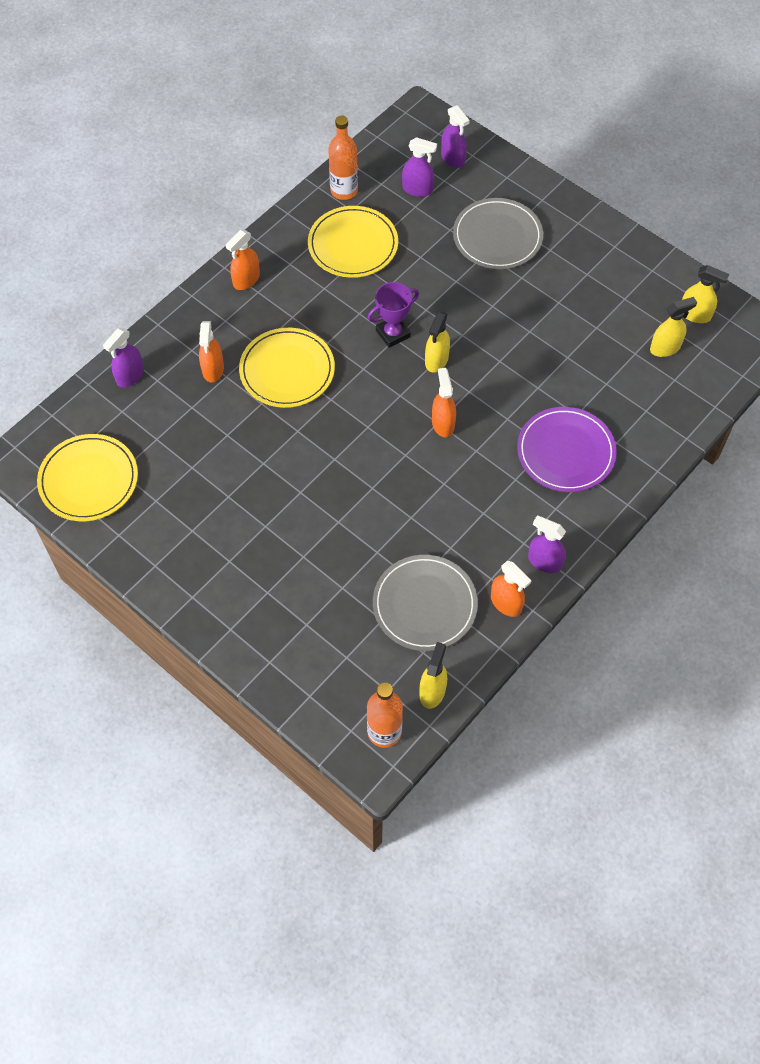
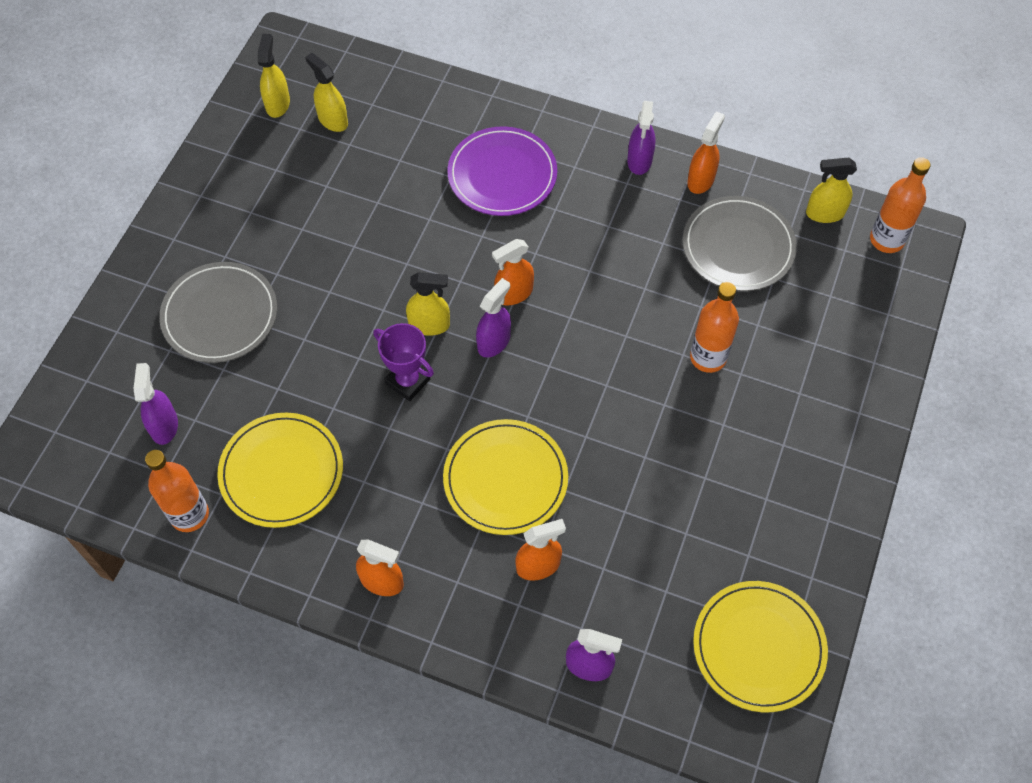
camera: 110 degrees left, 0 degrees up
purple spray bottle [441,105,470,168] -> purple spray bottle moved to [476,278,511,358]
none -> orange bottle [690,282,739,373]

